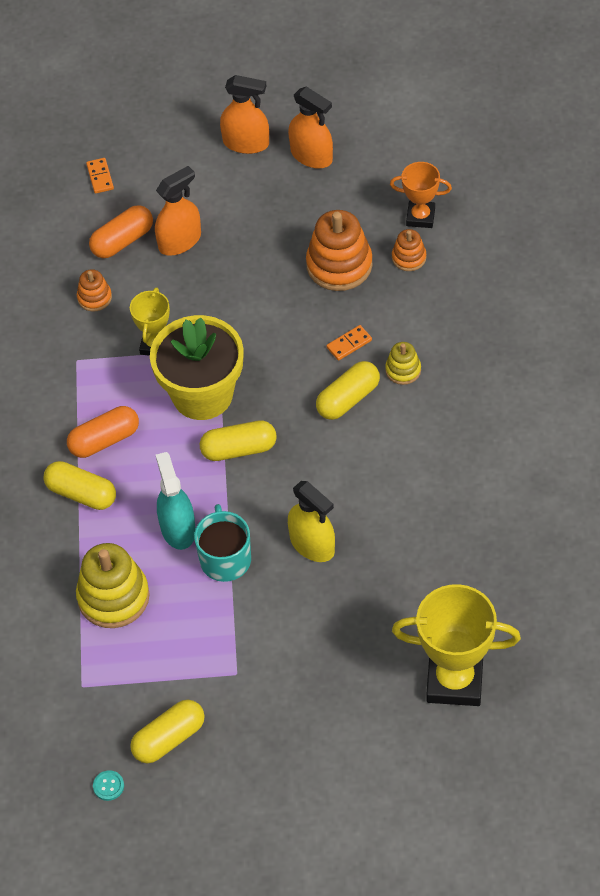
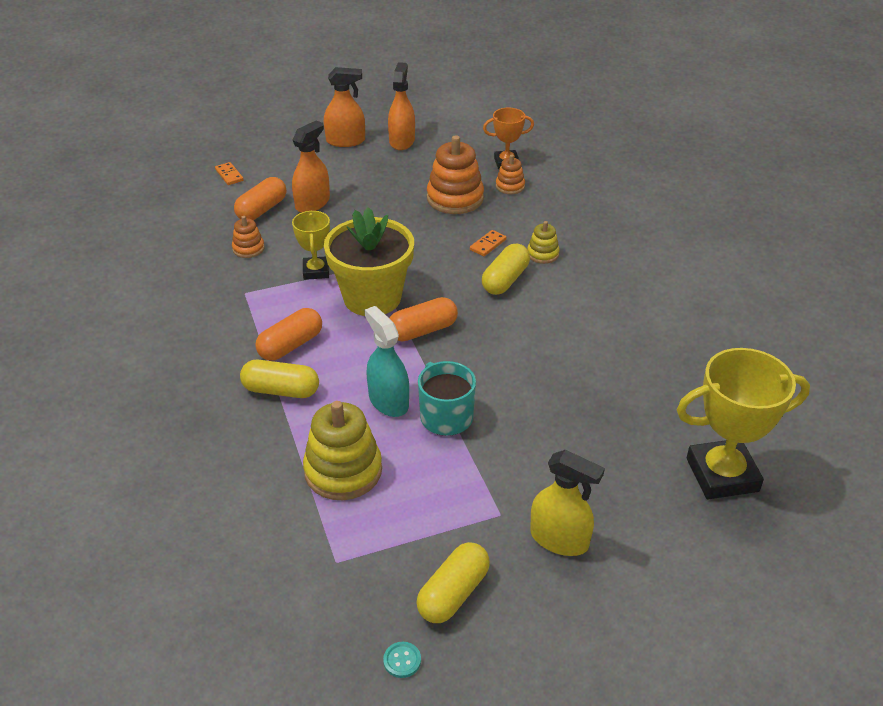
camera: 20 degrees left, 15 degrees down
yellow capsule [200,420,277,461] -> orange capsule [389,297,458,342]
orange spray bottle [288,86,333,168] -> orange spray bottle turned 105 degrees counterclockwise [388,62,415,150]
yellow spray bottle [288,481,335,562] -> yellow spray bottle moved to [530,450,605,556]

